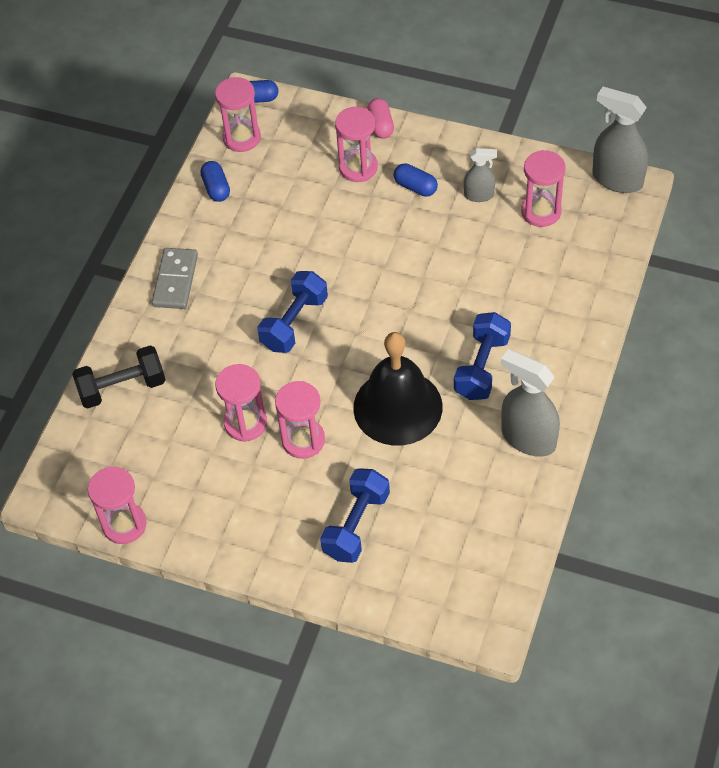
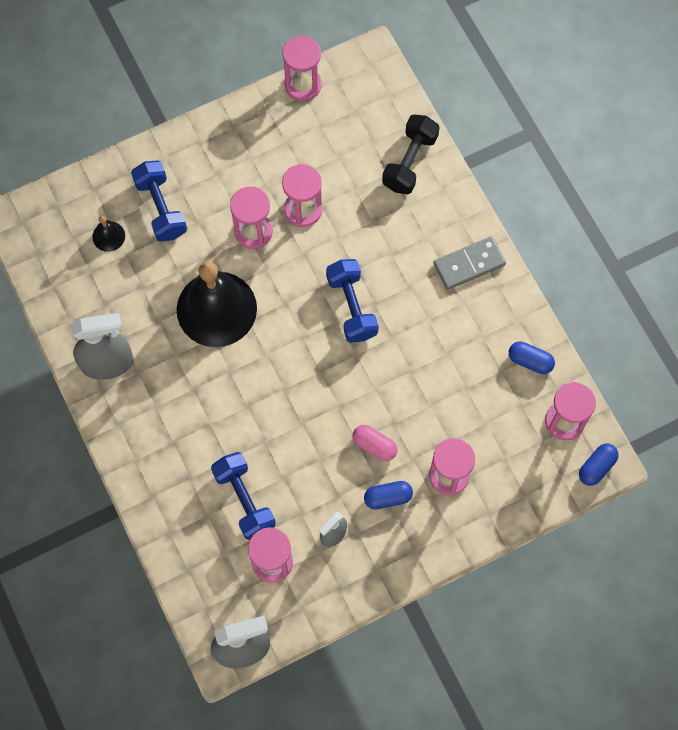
camera: 130 degrees right, 15 degrees up
grey domino [152,248,198,309] -> grey domino turned 75 degrees counterclockwise [433,236,506,290]
pink capsule [367,98,394,139] -> pink capsule moved to [352,425,397,461]
blue dumbbell [454,312,511,400] -> blue dumbbell moved to [211,452,276,540]
none -> black bell [92,216,125,252]

